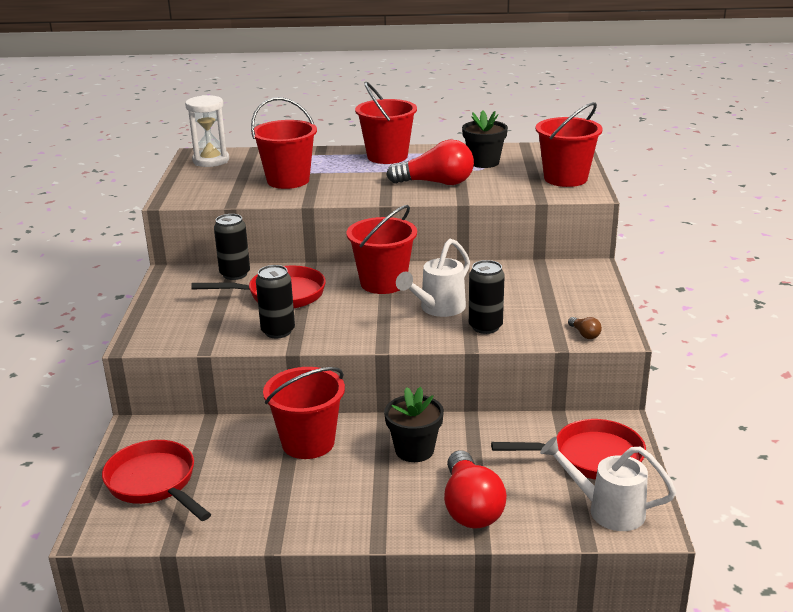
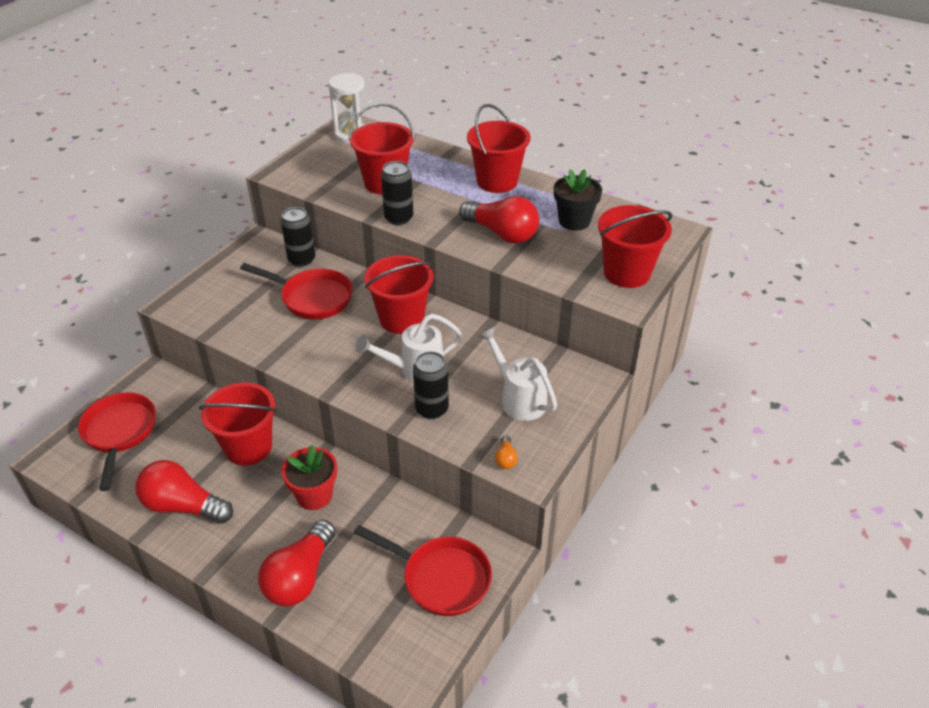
camera: 30 degrees right, 15 degrees up
black can [256,265,295,338] -> black can moved to [381,161,414,225]
black flower pot [384,387,444,462] -> red flower pot [281,444,337,510]
white watering can [540,437,676,531] -> white watering can moved to [478,327,557,421]
brown light bulb [568,317,602,339] -> orange light bulb [495,435,518,469]
none -> red light bulb [135,460,233,524]

